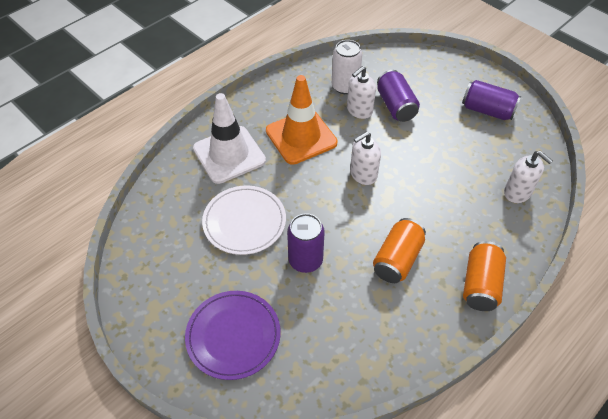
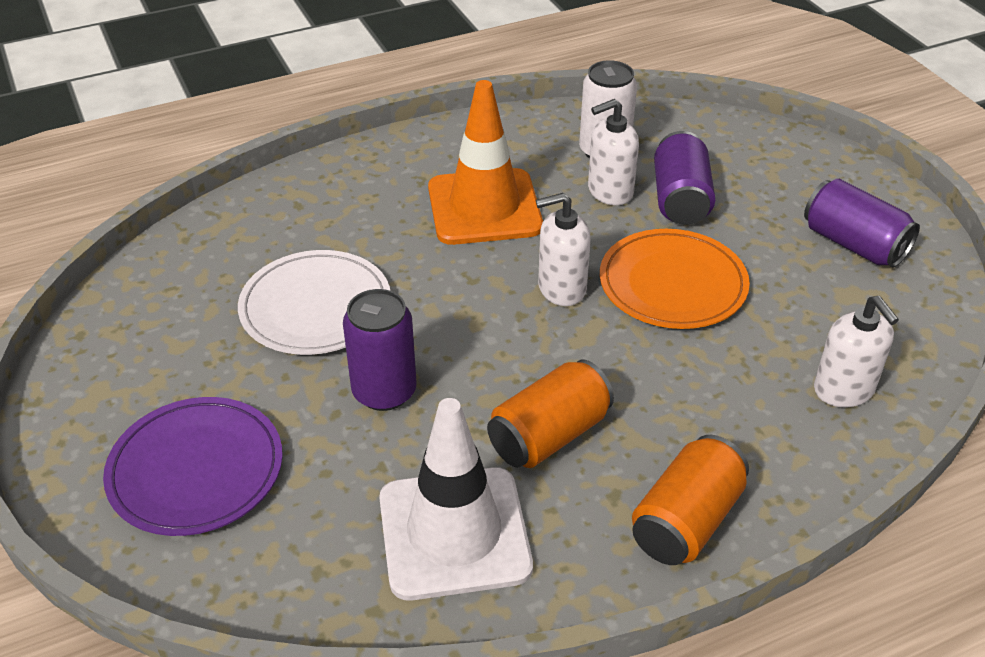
camera: 20 degrees right, 10 degrees down
white traffic cone [193,93,266,184] -> white traffic cone moved to [379,398,533,601]
none -> orange plate [600,229,750,329]

